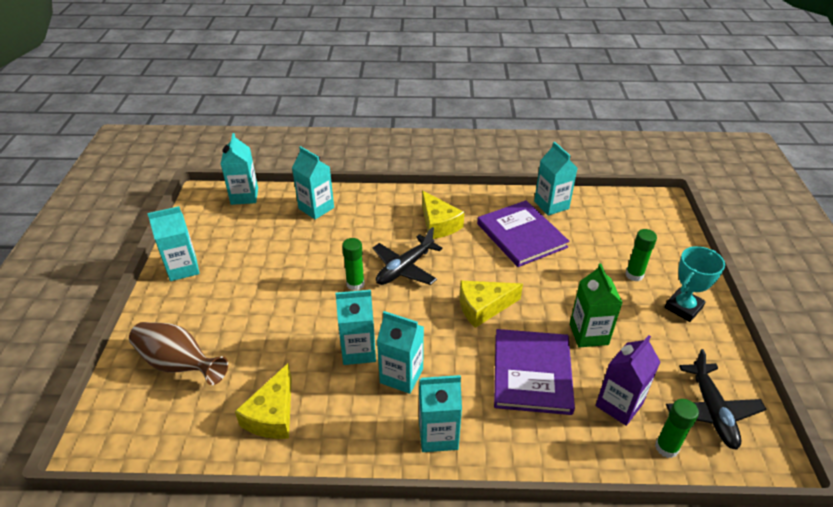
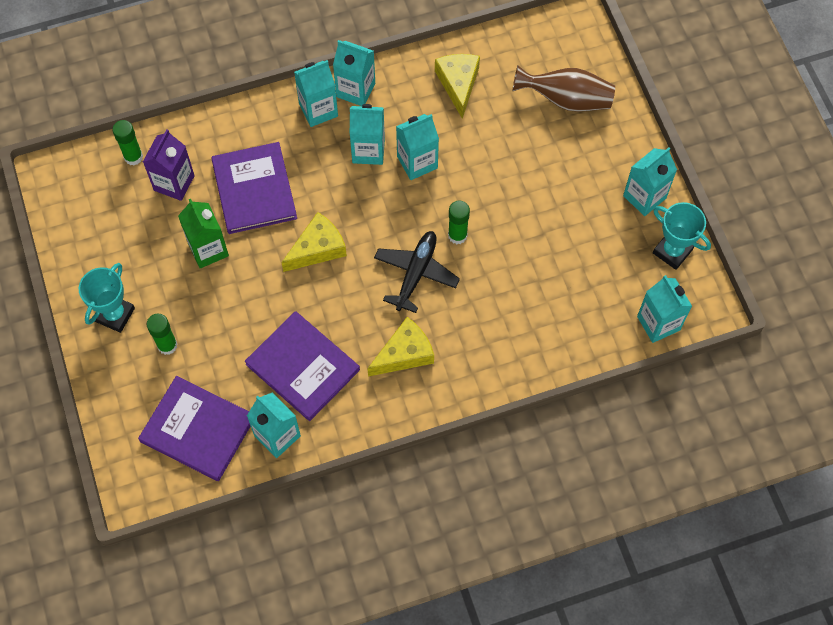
camera: 160 degrees right, 25 degrees up
turquoise carton [292,146,334,219] -> turquoise carton moved to [333,40,375,106]
yellow cheese [422,190,464,239] -> yellow cheese turned 105 degrees clockwise [367,317,434,377]
black plane [666,349,767,450] -> none
none -> purple book [138,376,251,481]
none -> turquoise trophy [653,202,711,270]

